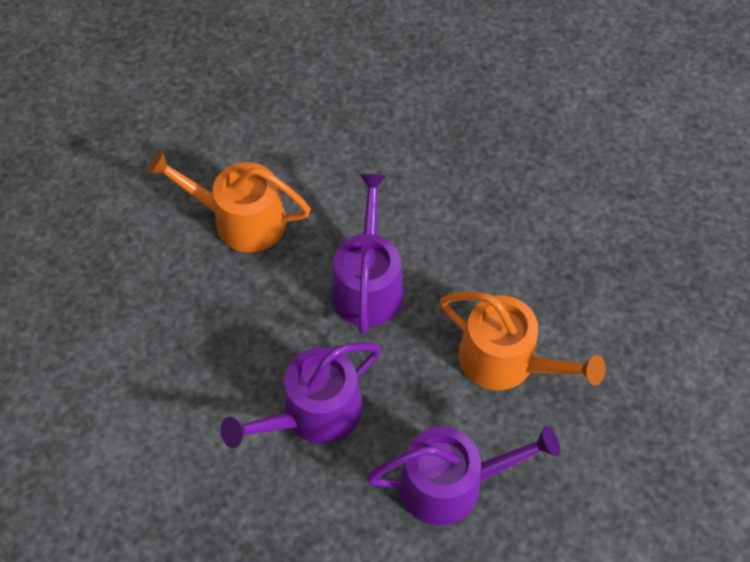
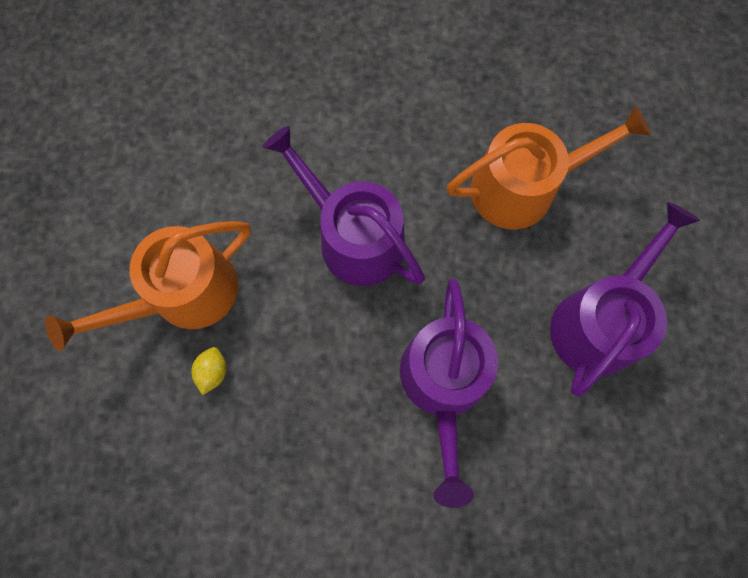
camera: 50 degrees left, 15 degrees up
none -> yellow lemon [191,347,226,395]

